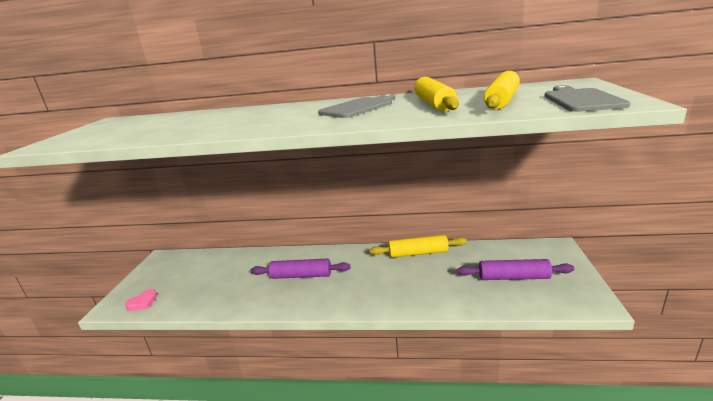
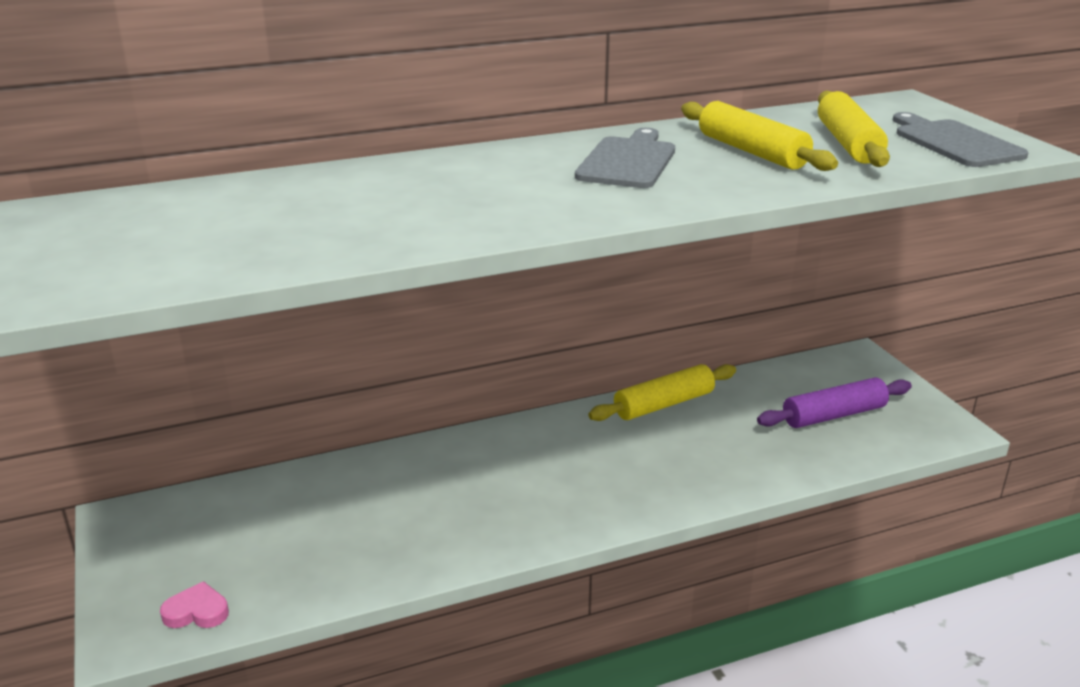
camera: 30 degrees left, 5 degrees up
pink heart [125,289,157,311] -> pink heart turned 105 degrees counterclockwise [160,581,229,628]
purple rolling pin [251,259,351,279] -> none

